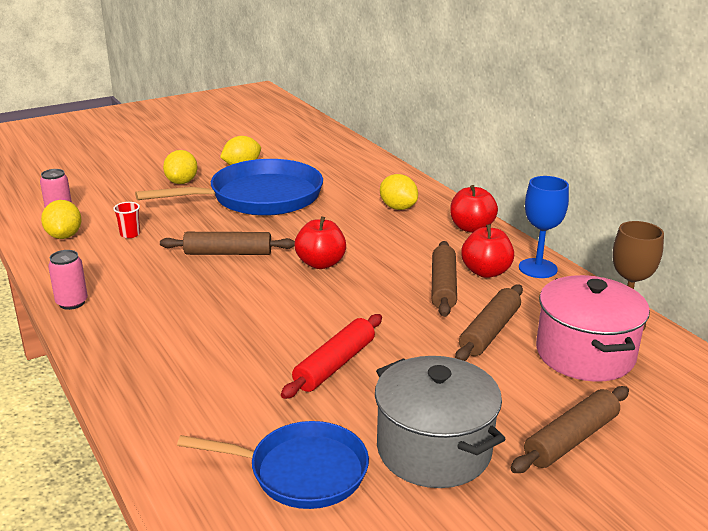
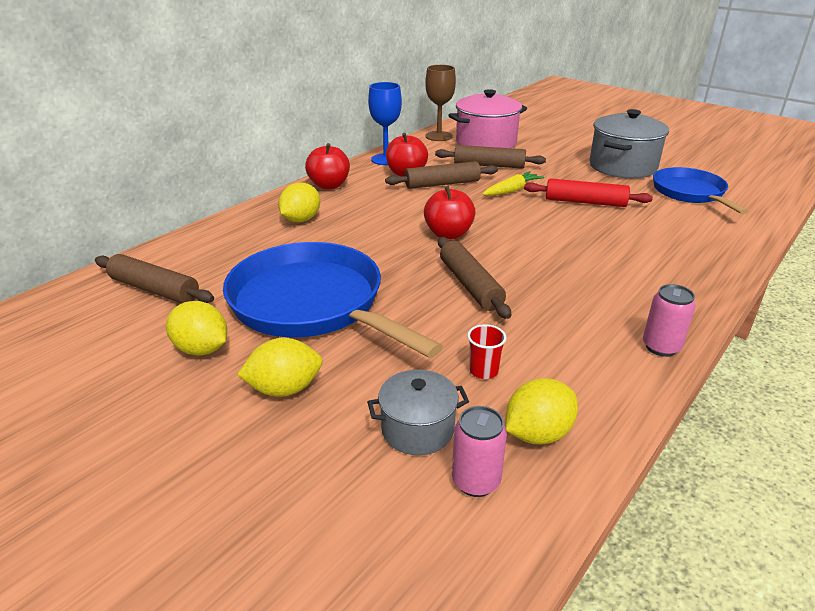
camera: 110 degrees left, 5 degrees up
brown rolling pin [511,386,629,473] -> brown rolling pin moved to [95,254,214,303]
none -> grey pot [367,369,469,455]
none -> yellow carrot [482,171,544,196]

